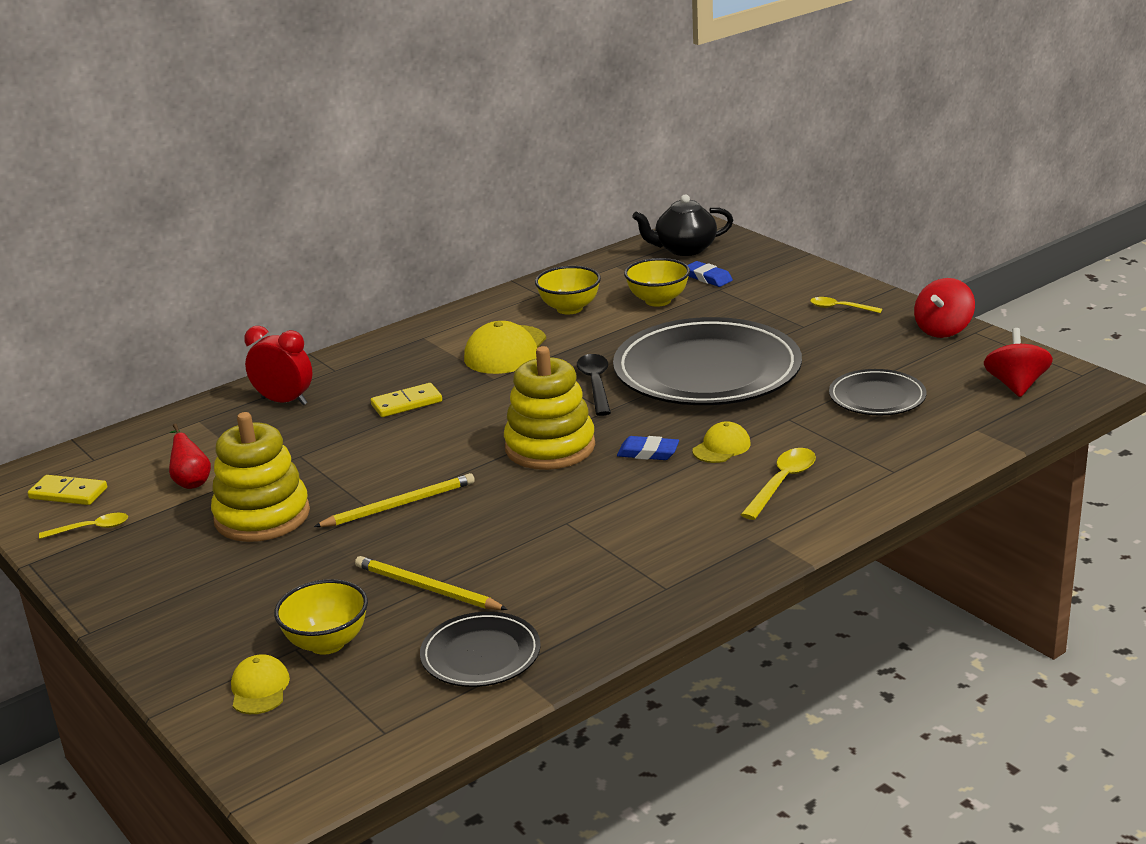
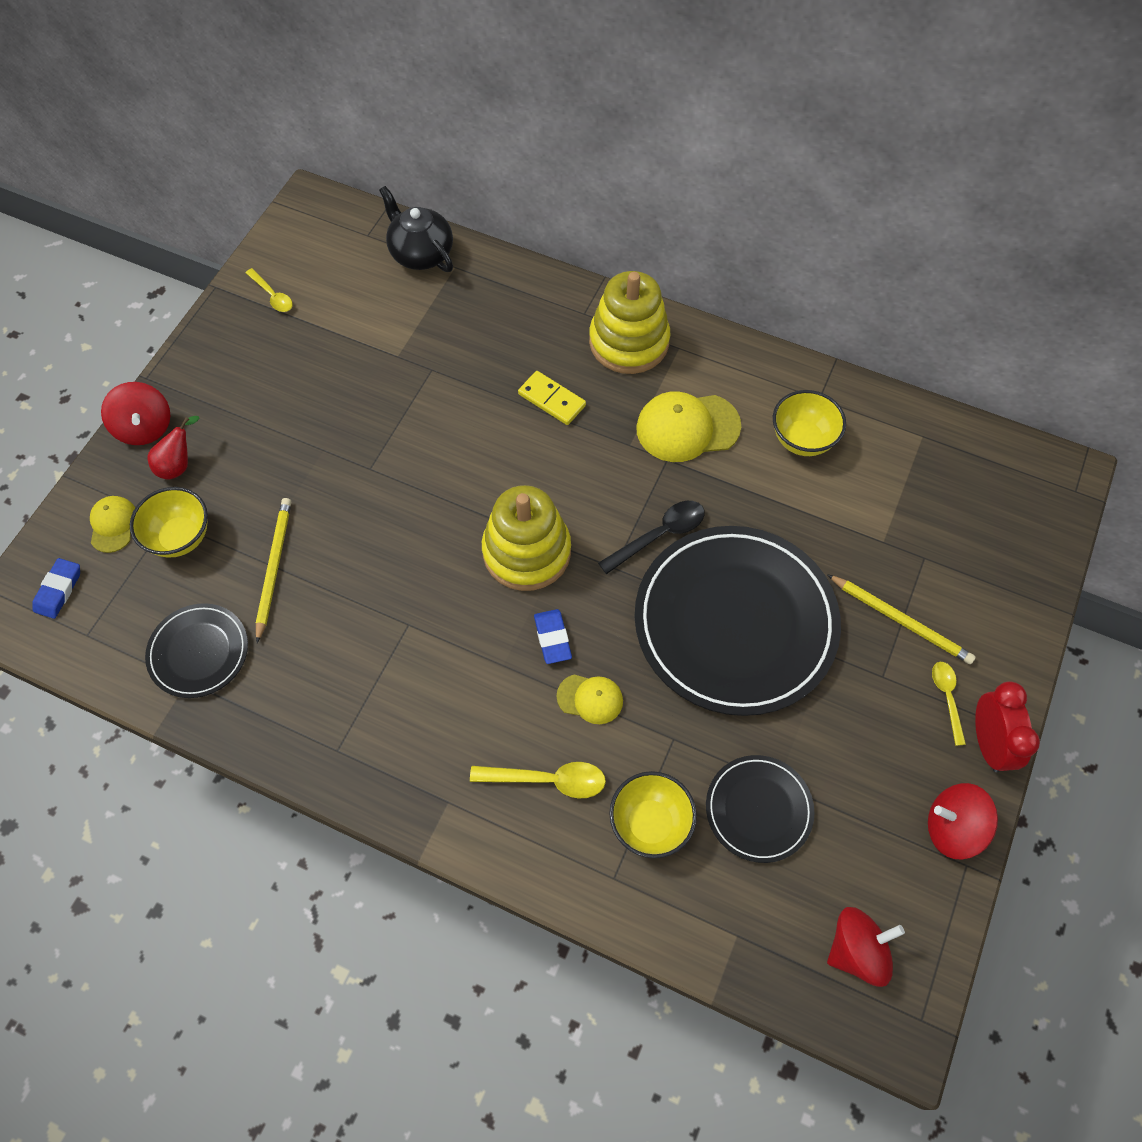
camera: 60 degrees right, 35 degrees up
yellow domino [28,475,107,505] -> none
red pear [169,424,211,489] -> red pear moved to [148,416,199,480]
yellow stacking toy [211,412,310,542] -> yellow stacking toy moved to [589,271,670,374]
yellow cap [231,654,290,714] -> yellow cap turned 60 degrees counterclockwise [90,496,135,553]
red clock [244,326,313,405] -> red clock moved to [975,681,1040,772]
yellow pencil [314,473,475,527] -> yellow pencil moved to [827,574,976,664]
yellow bowl [624,258,690,307] -> yellow bowl moved to [609,771,697,858]
black teapot [632,194,733,256] -> black teapot moved to [379,186,453,272]
blue eraser [687,261,733,287] -> blue eraser moved to [32,558,80,619]
none -> red spinning top [101,382,170,445]

